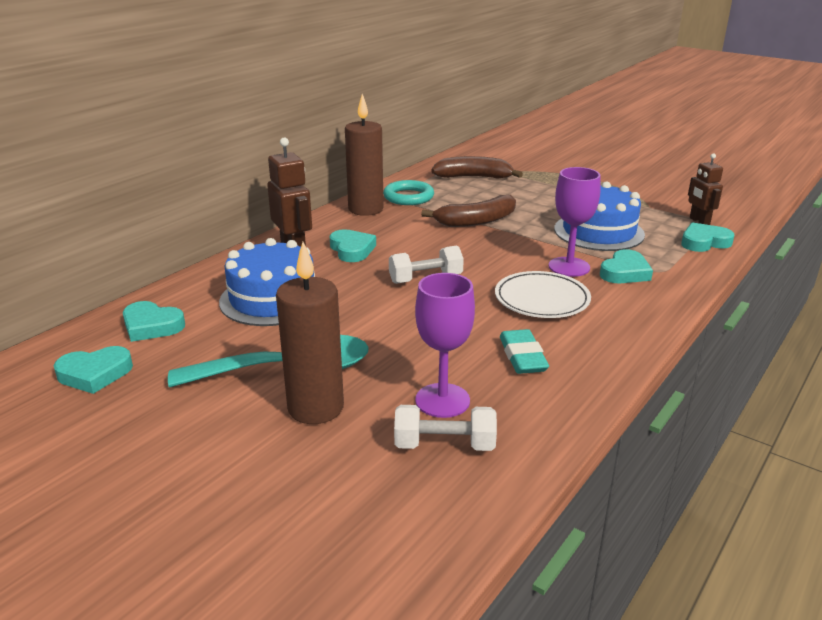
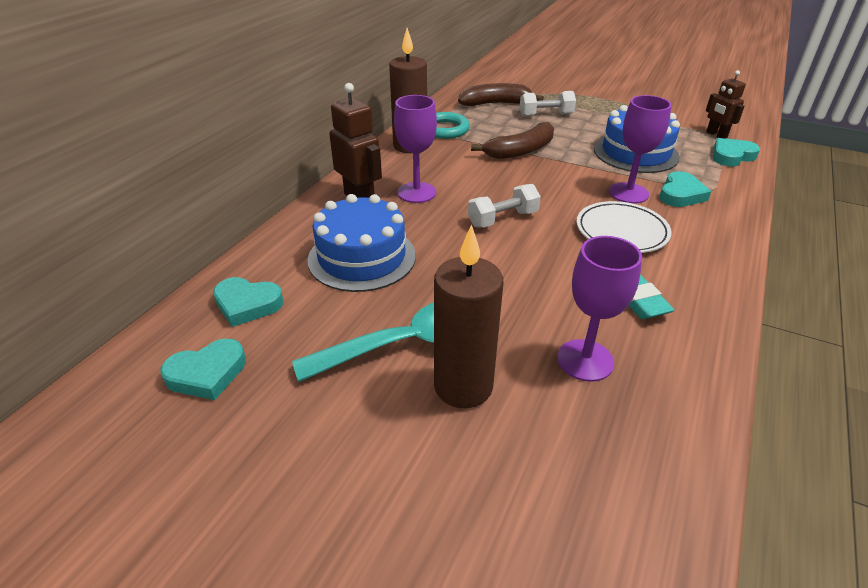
camera: 10 degrees left, 10 degrees up
turquoise heart [330,229,376,262] -> purple goblet [394,95,437,203]
white dumbbell [394,405,497,451] -> white dumbbell moved to [520,91,576,117]

